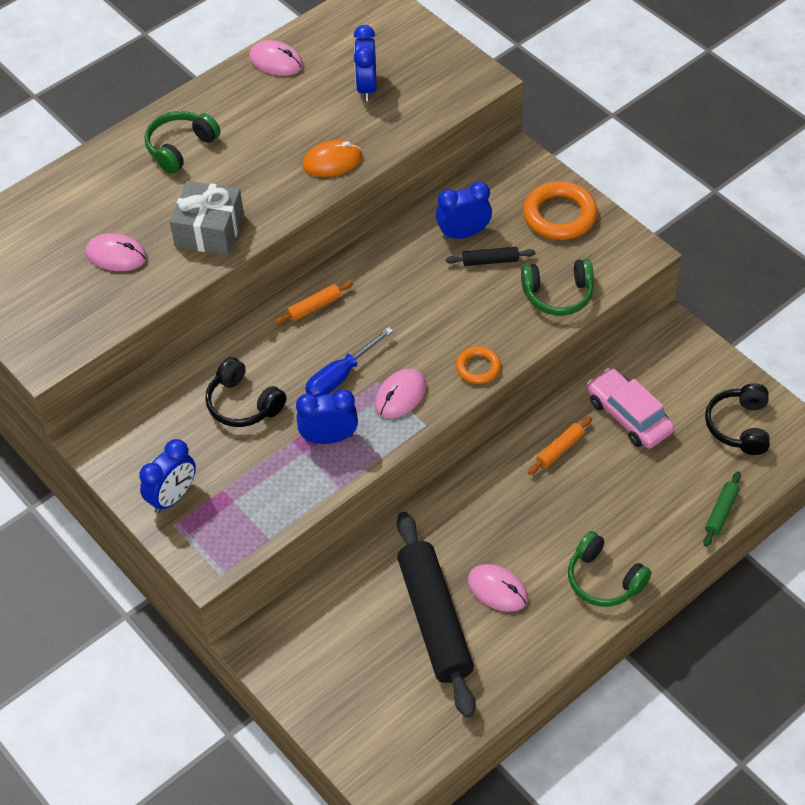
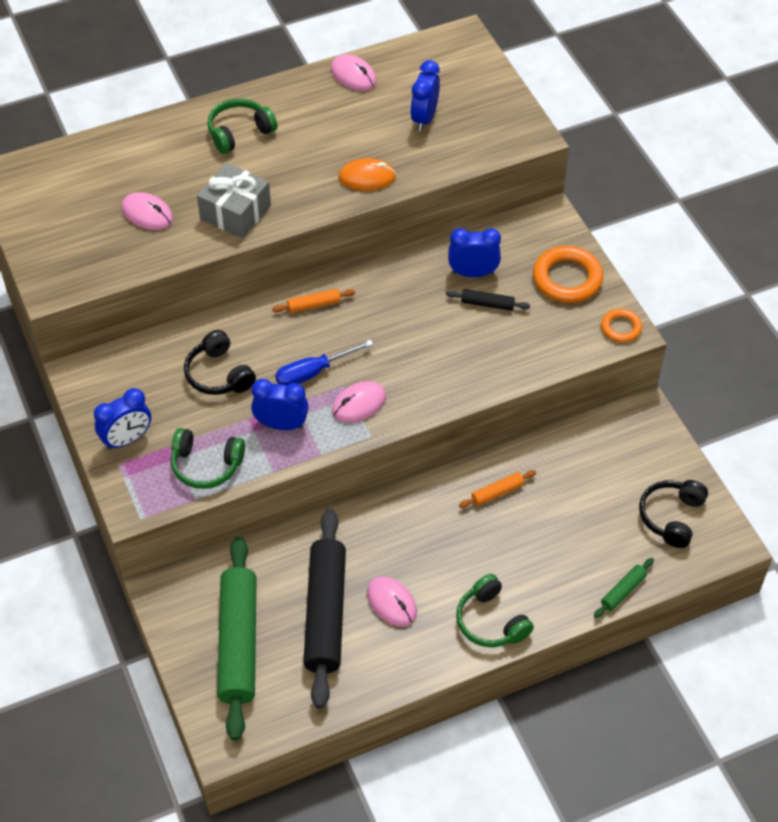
camera: 15 degrees right, 0 degrees up
orange ring [456,346,501,384] -> orange ring moved to [601,309,642,343]
green headphones [521,259,594,316] -> green headphones moved to [171,428,245,489]
pink car [587,368,675,448] -> none
none -> green rolling pin [217,537,257,741]

